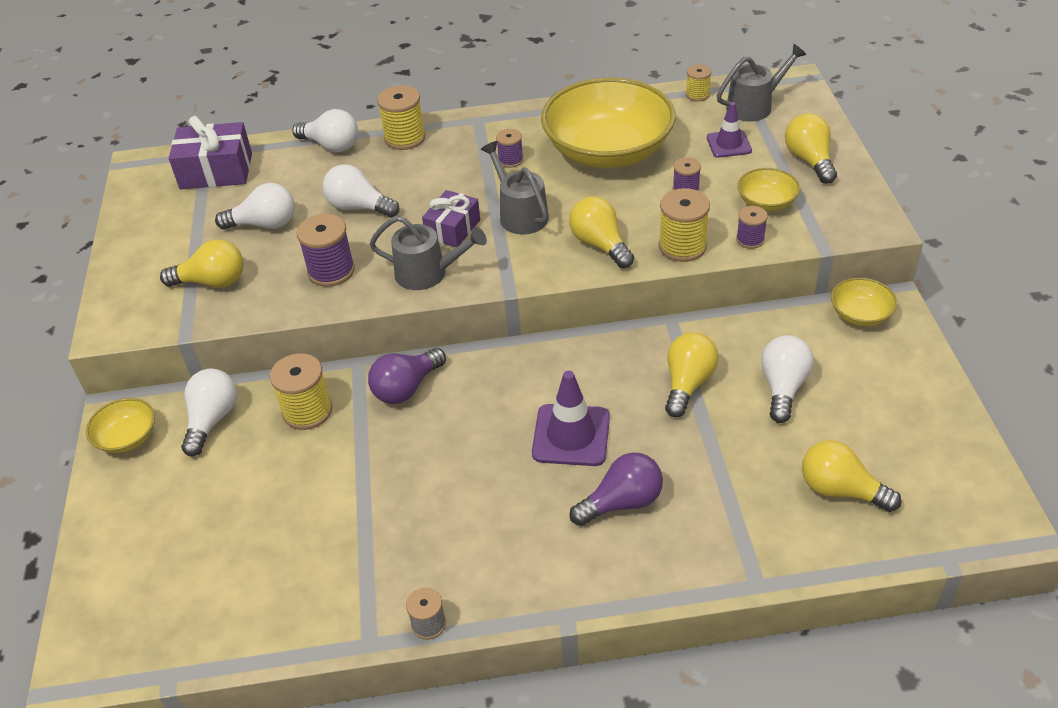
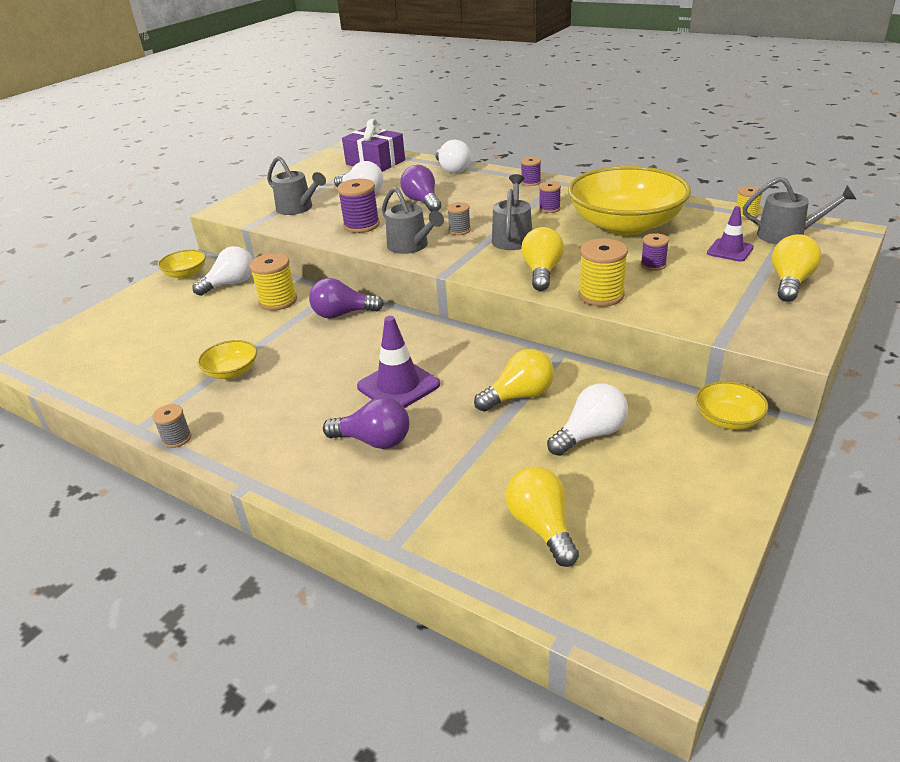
camera: 40 degrees right, 10 degrees down
yellow light bulb [160,239,244,288] -> grey watering can [267,156,326,215]
white light bulb [322,164,400,218] -> purple light bulb [400,165,441,212]
yellow spool [377,85,426,150] -> none
purple gift [422,190,480,247] -> grey spool [447,202,471,235]
purple spool [736,206,768,249] -> purple spool moved to [521,157,541,186]
yellow bowl [737,168,800,211] -> yellow bowl moved to [198,340,257,379]

